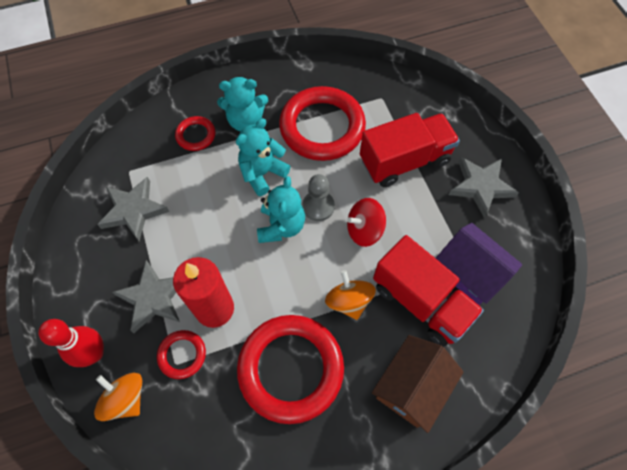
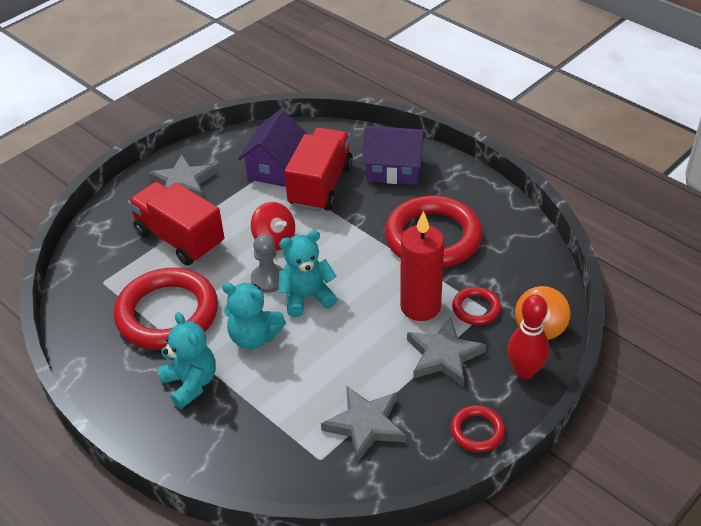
camera: 115 degrees left, 20 degrees down
red ring [175,116,215,151] -> red ring moved to [451,405,505,452]
orange spinning top [325,270,376,320] -> none
brown house [372,335,464,433] -> purple house [362,126,426,185]

